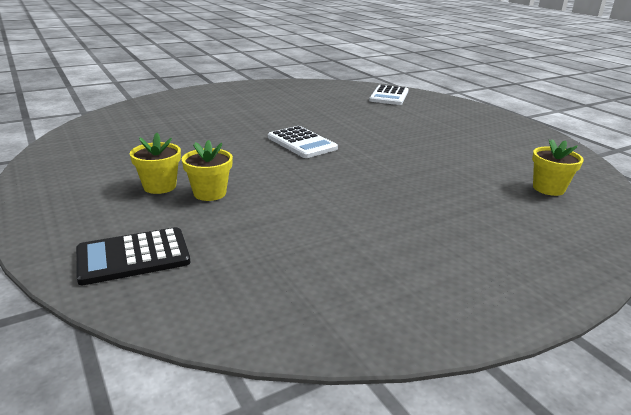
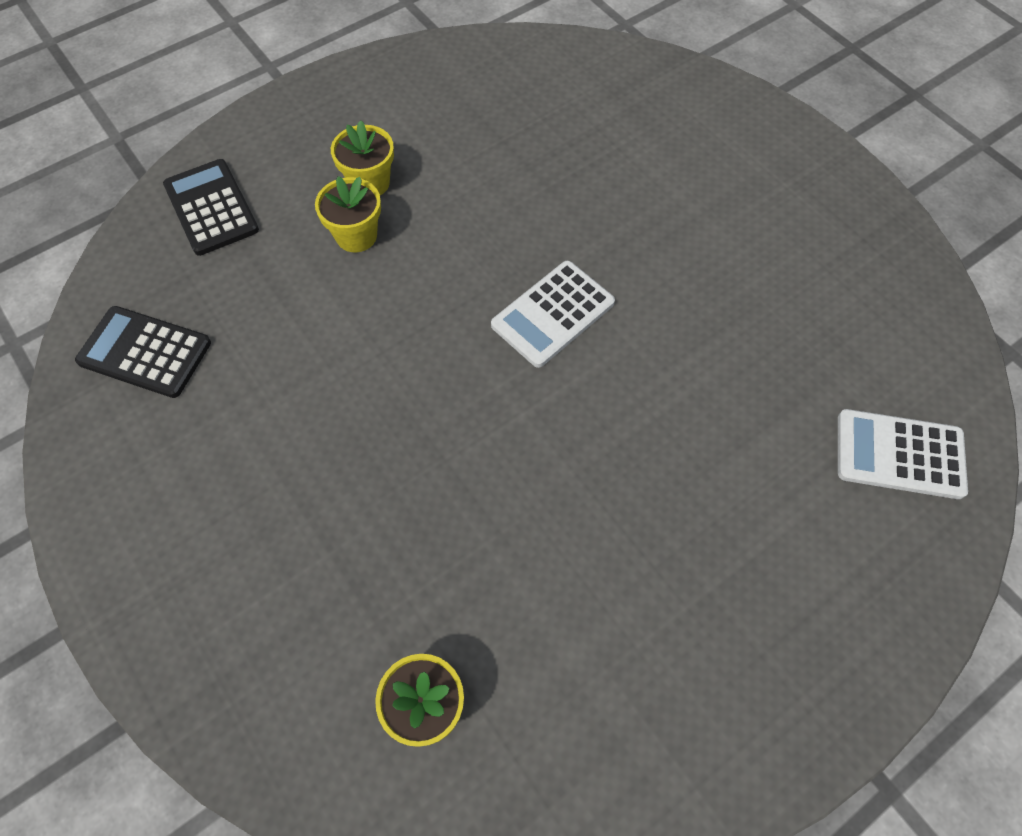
camera: 85 degrees right, 35 degrees up
none -> black calculator [75,306,211,398]

